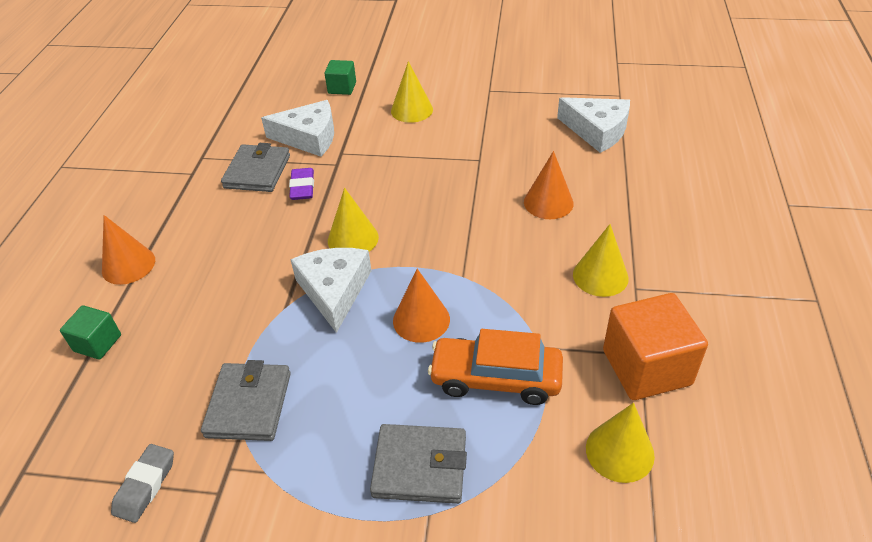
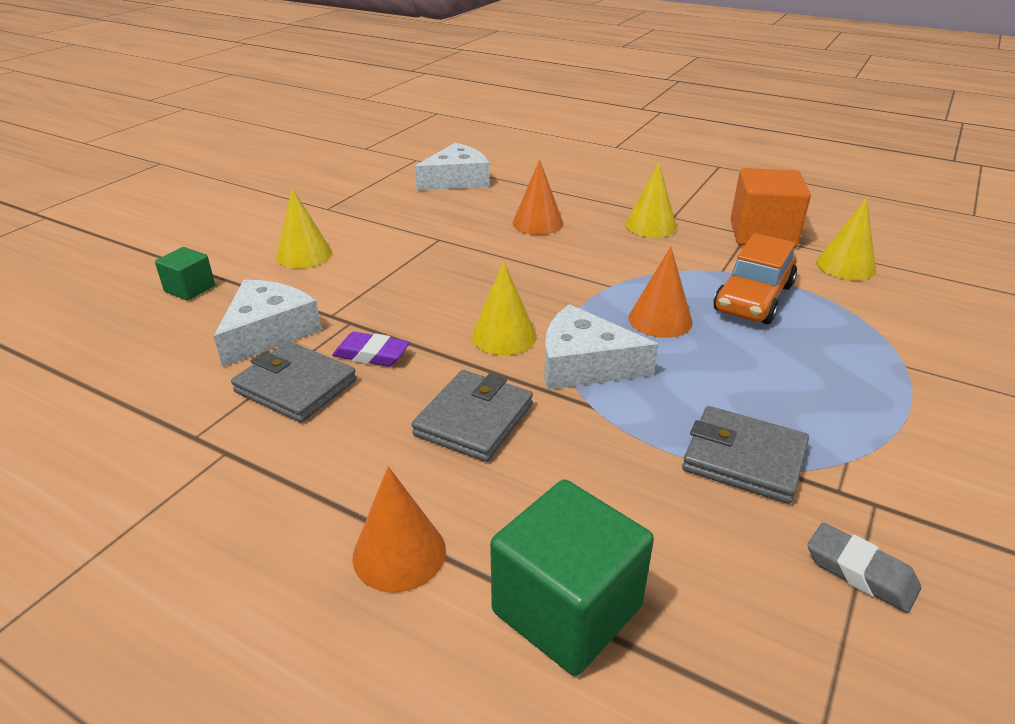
camera: 70 degrees left, 10 degrees down
green cube [60,305,121,360] -> green cube [490,479,654,676], size x1.83
grey wallet [370,424,467,504] -> grey wallet moved to [412,370,533,462]

